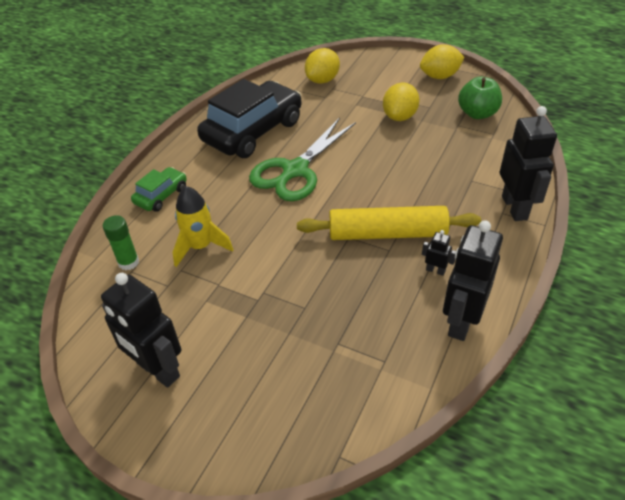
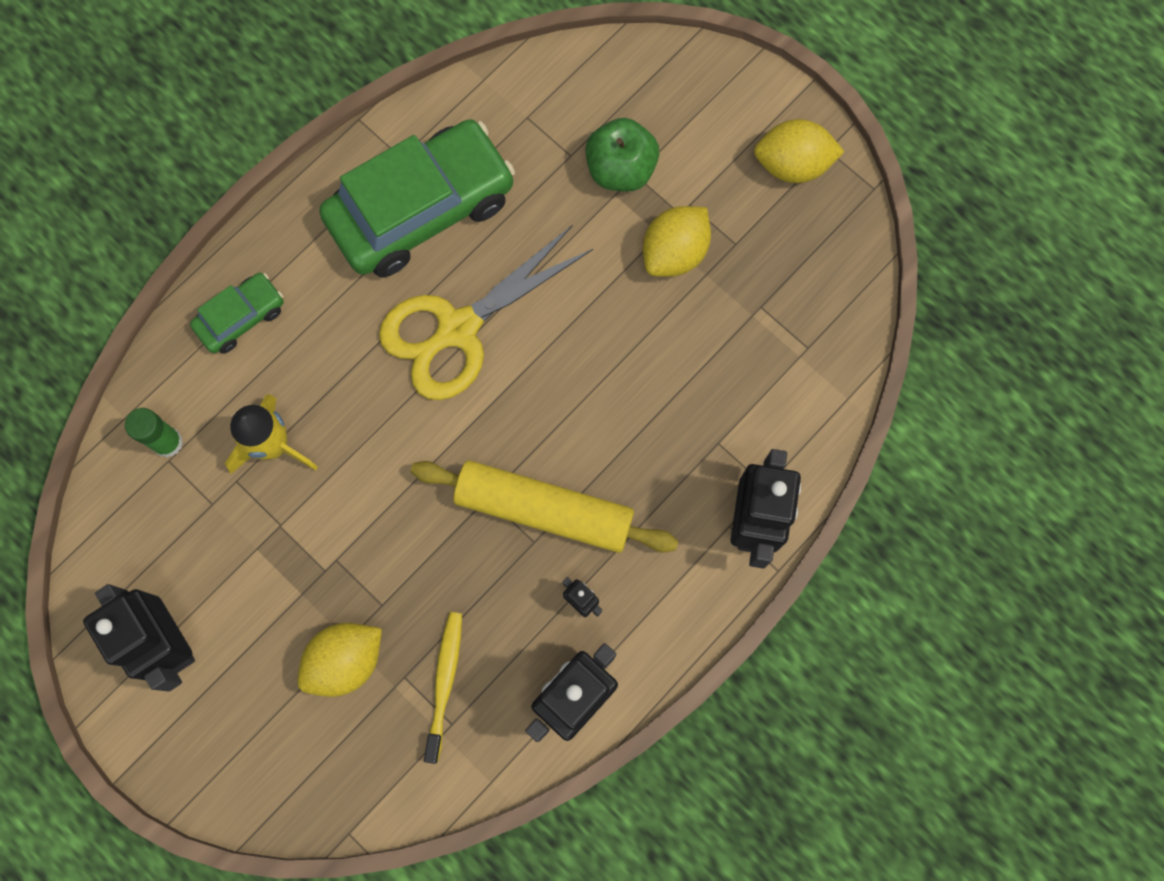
camera: 15 degrees right, 30 degrees up
black car [197,79,302,158] -> green car [319,119,515,277]
green scissors [249,118,356,201] -> yellow scissors [379,225,593,400]
yellow lemon [305,48,340,84] -> yellow lemon moved to [298,623,382,697]
green apple [458,77,502,119] -> green apple moved to [585,118,659,192]
none -> yellow toothbrush [424,612,462,764]

